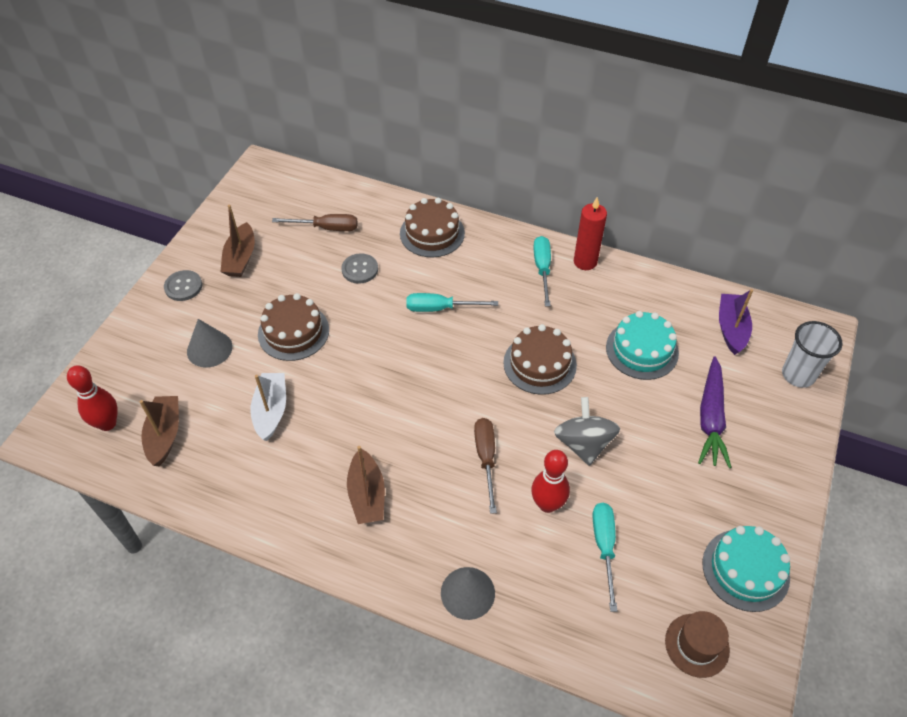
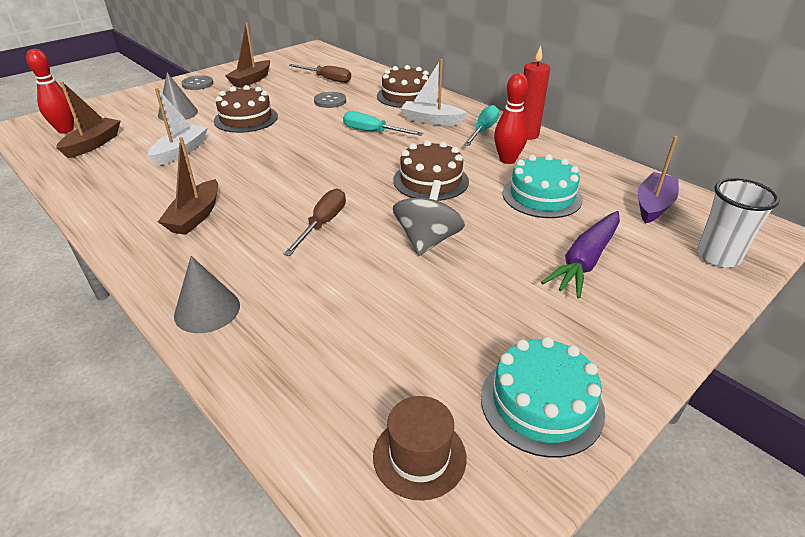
camera: 25 degrees right, 15 degrees down
red bowling pin [531,450,570,513] -> red bowling pin moved to [494,73,528,164]
turquoise screwdriver [592,503,617,612] -> none
none -> white boat [401,59,467,125]

